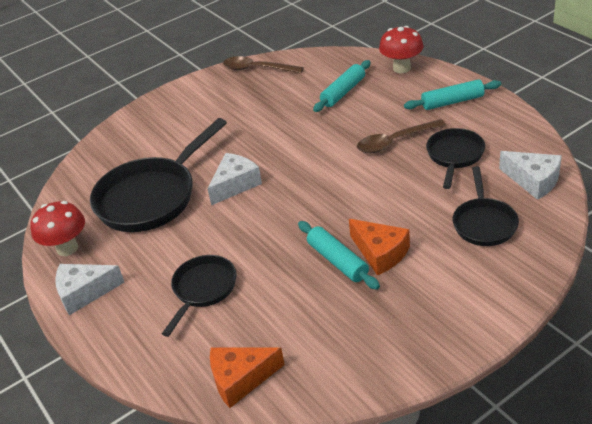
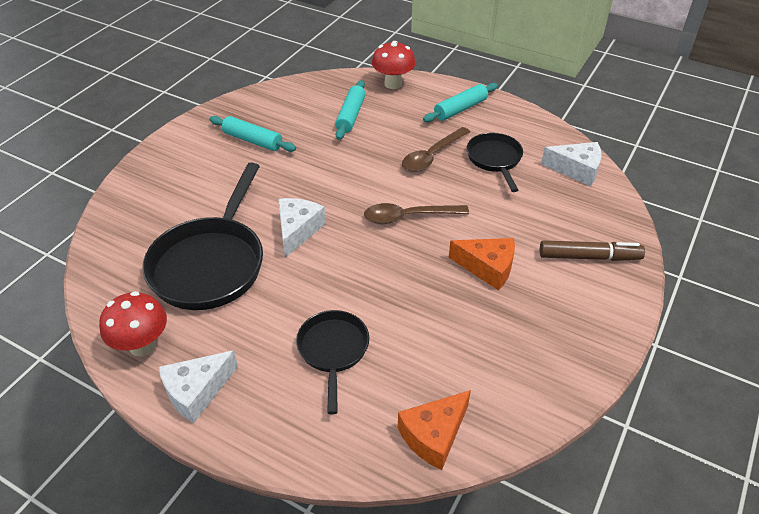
camera: 30 degrees left, 5 degrees up
brown spoon [223,56,304,73] -> brown spoon moved to [364,203,469,224]
turquoise rolling pin [298,221,380,290] -> turquoise rolling pin moved to [209,116,296,152]
black pan [453,166,519,246] -> none
none -> brown marker [540,240,645,261]

